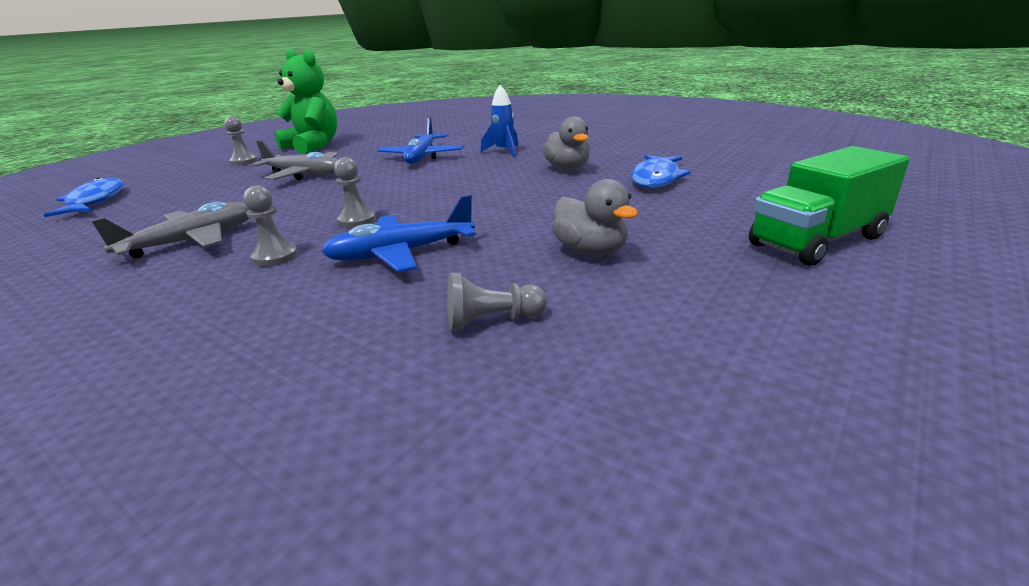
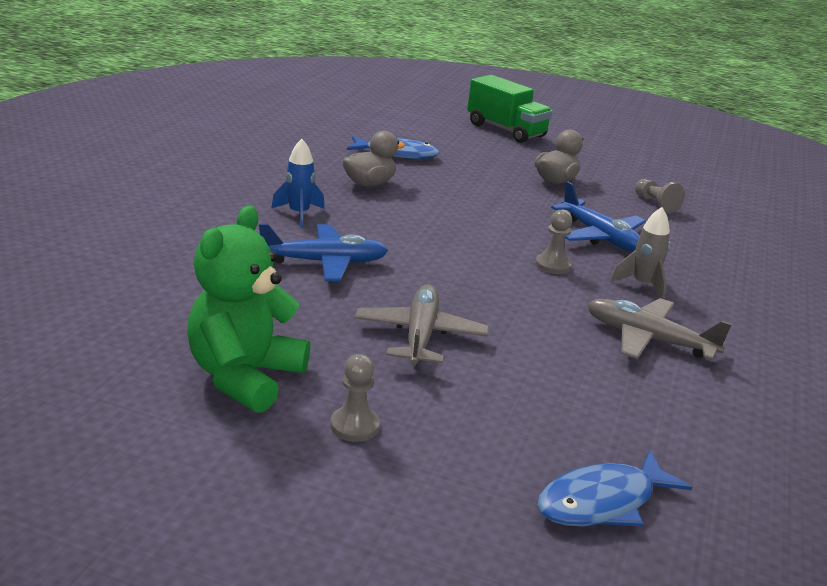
camera: 110 degrees left, 0 degrees up
grey pawn [243,186,298,267] -> grey rocket [610,207,670,299]

